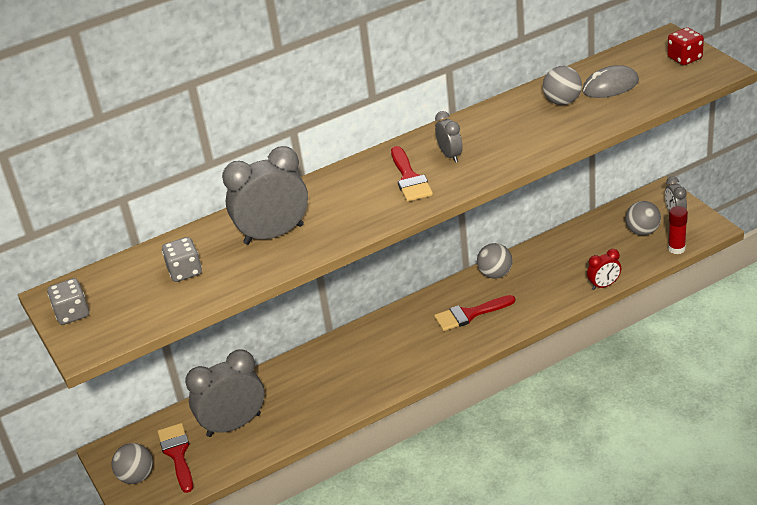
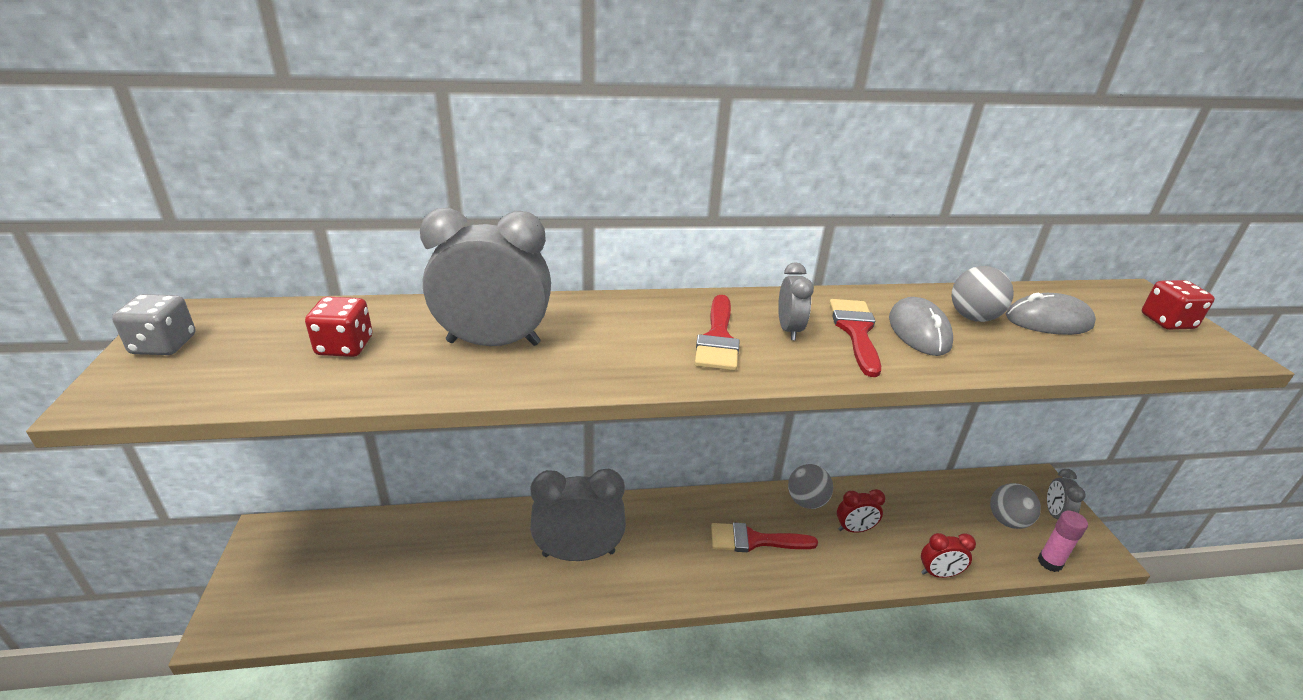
camera: 15 degrees right, 5 degrees down
grey ball [111,443,153,484] -> none
red brush [158,423,193,493] -> red brush moved to [829,299,881,377]
grey dice [162,237,202,282] -> red dice [305,296,372,357]
grey clock [185,349,264,437] -> grey clock moved to [530,469,626,561]
red glue stick [668,206,688,254] -> pink glue stick [1038,511,1088,572]
none -> red clock [837,489,885,533]
none -> grey mouse [889,297,953,356]

